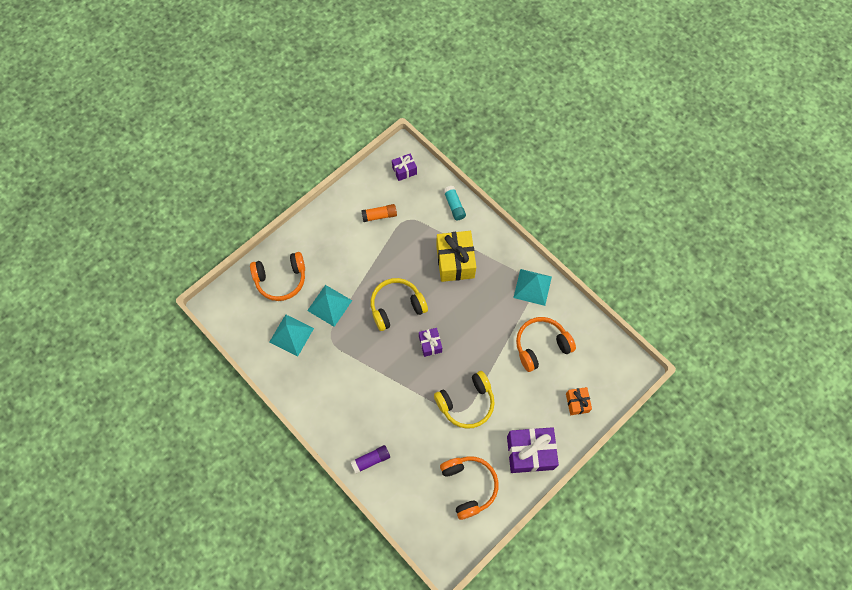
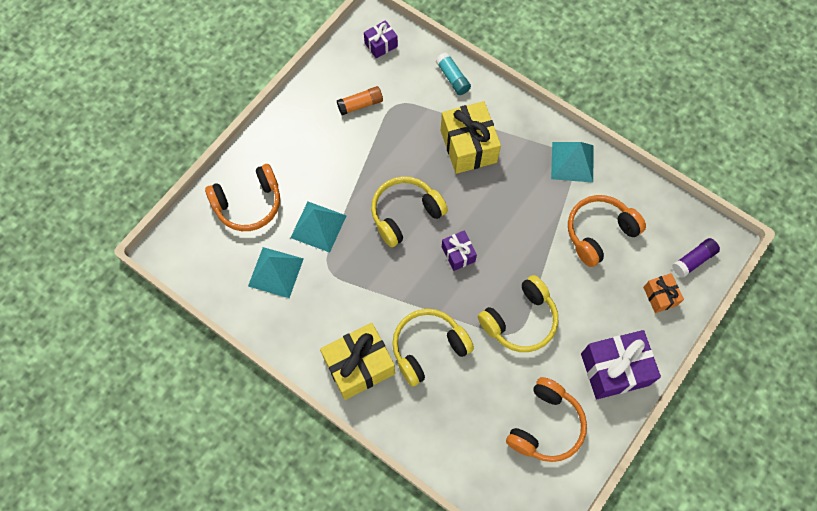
camera: 10 degrees left, 0 degrees up
purple glue stick [350,445,390,474] -> purple glue stick moved to [672,238,720,278]
orange headphones [440,456,498,520] -> orange headphones turned 60 degrees clockwise [506,377,587,462]
none -> yellow gift [320,323,395,400]
none -> yellow headphones [392,309,474,387]

